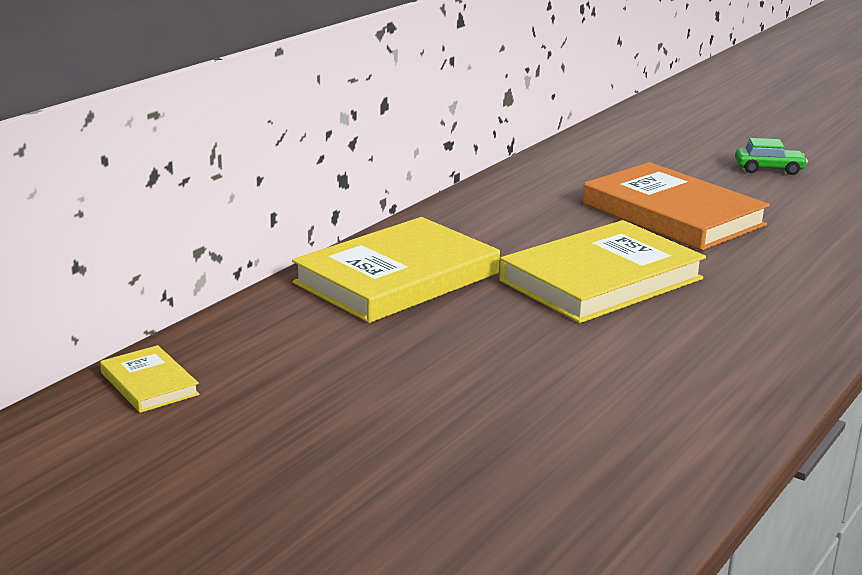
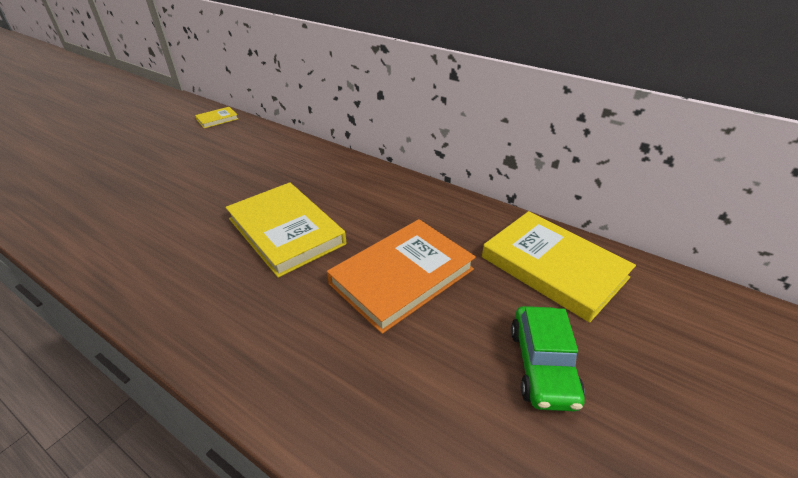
camera: 90 degrees right, 15 degrees up
yellow book [292,217,500,323] -> yellow book moved to [482,211,636,323]
green car [735,138,808,175] -> green car [511,306,585,411], size x1.56

